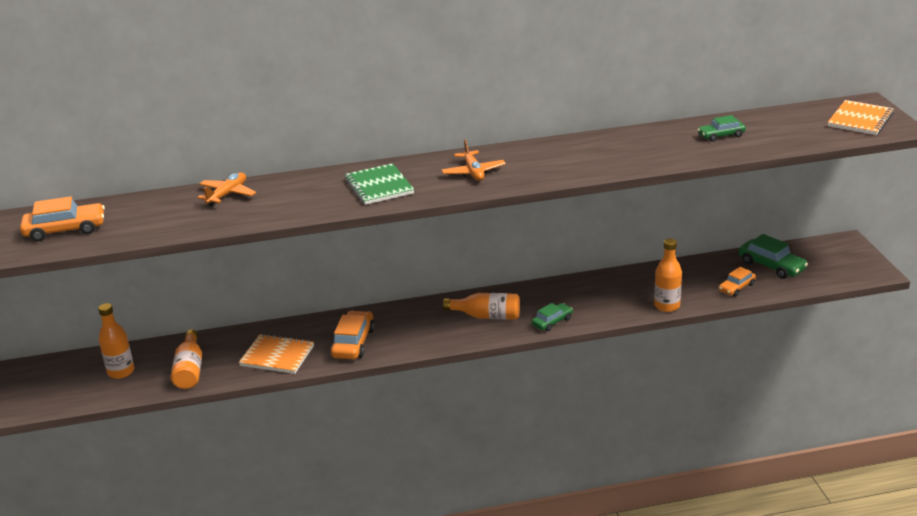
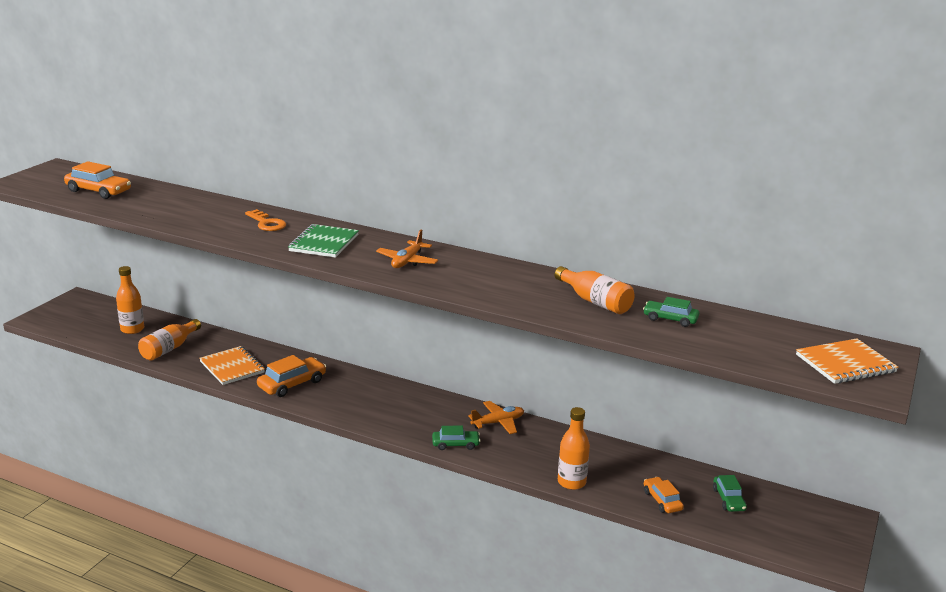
camera: 35 degrees right, 5 degrees down
orange plane [197,173,256,207] -> orange plane moved to [468,401,524,434]
orange bottle [443,293,520,320] -> orange bottle moved to [554,266,634,314]
orange car [719,267,756,296] -> orange car turned 75 degrees clockwise [644,477,684,513]
green car [739,234,808,279] -> green car [713,475,747,512], size x0.63
none -> orange key [245,209,286,231]

